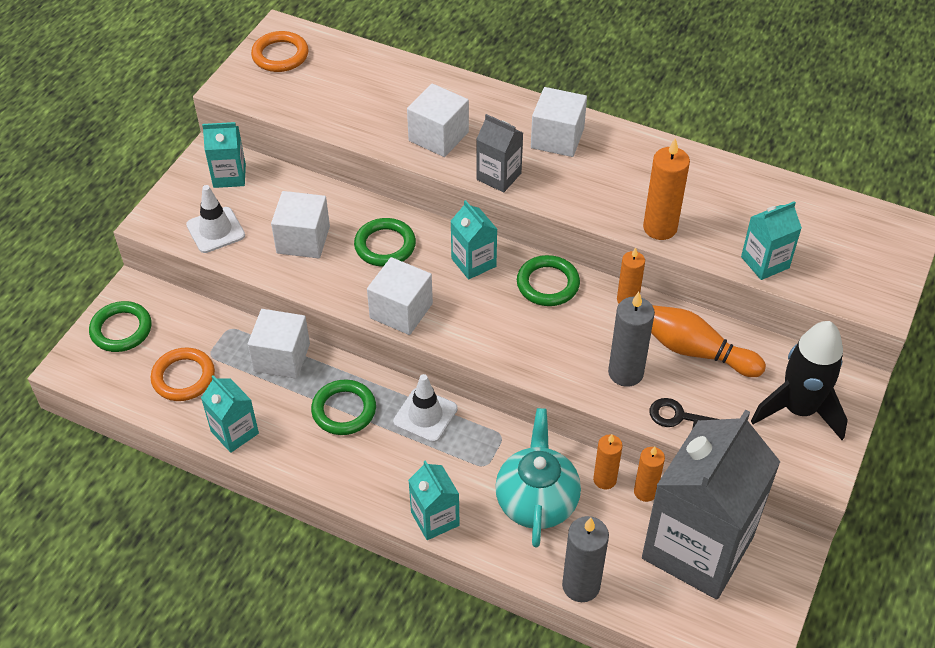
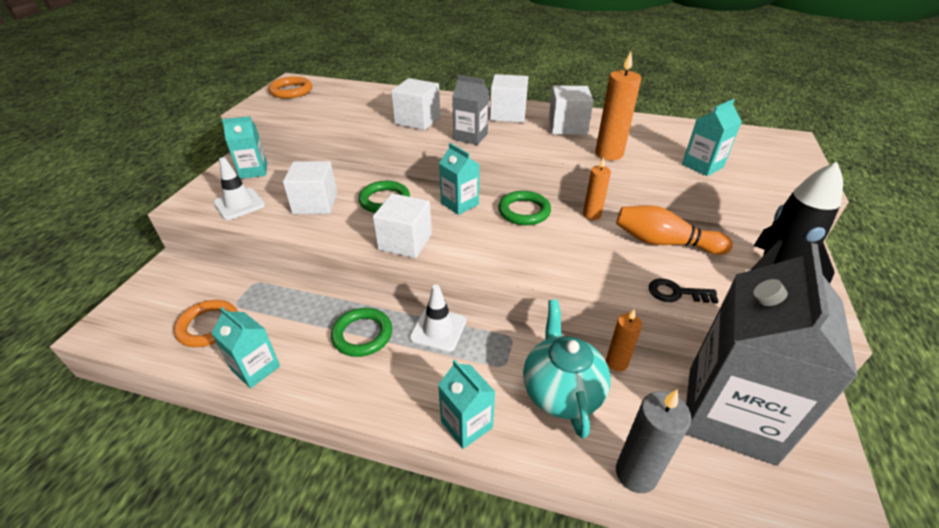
camera: 10 degrees left, 10 degrees down
green ring [89,301,151,352] -> none
white cube [248,309,310,379] -> white cube moved to [549,85,594,135]
grey candle [608,292,655,387] -> none
orange candle [634,446,665,502] -> none

